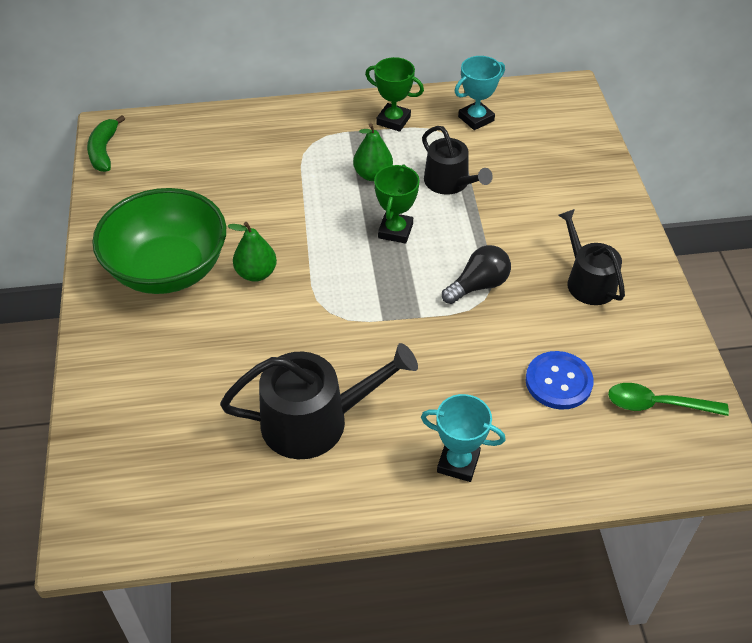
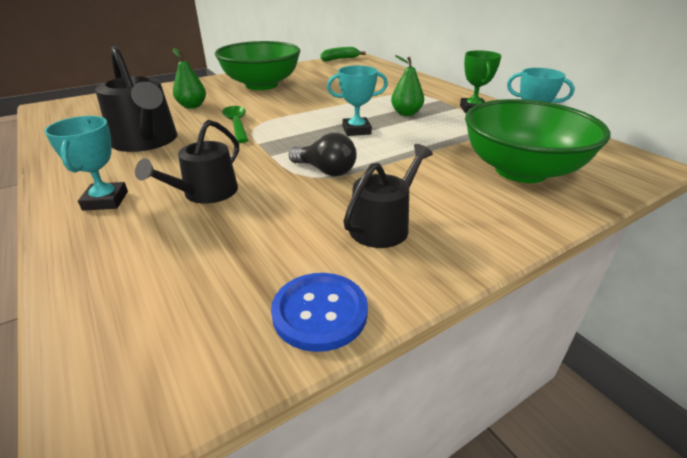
camera: 65 degrees right, 15 degrees down
green pear [227,222,277,282] -> green pear moved to [173,48,206,109]
green trophy [374,164,420,244] -> turquoise trophy [327,65,388,136]
black watering can [422,126,493,195] -> black watering can moved to [135,120,239,204]
blue button [526,351,594,410] -> blue button moved to [271,273,368,352]
green spoon [608,383,729,416] -> green spoon moved to [222,106,248,143]
none -> green bowl [465,99,610,183]

